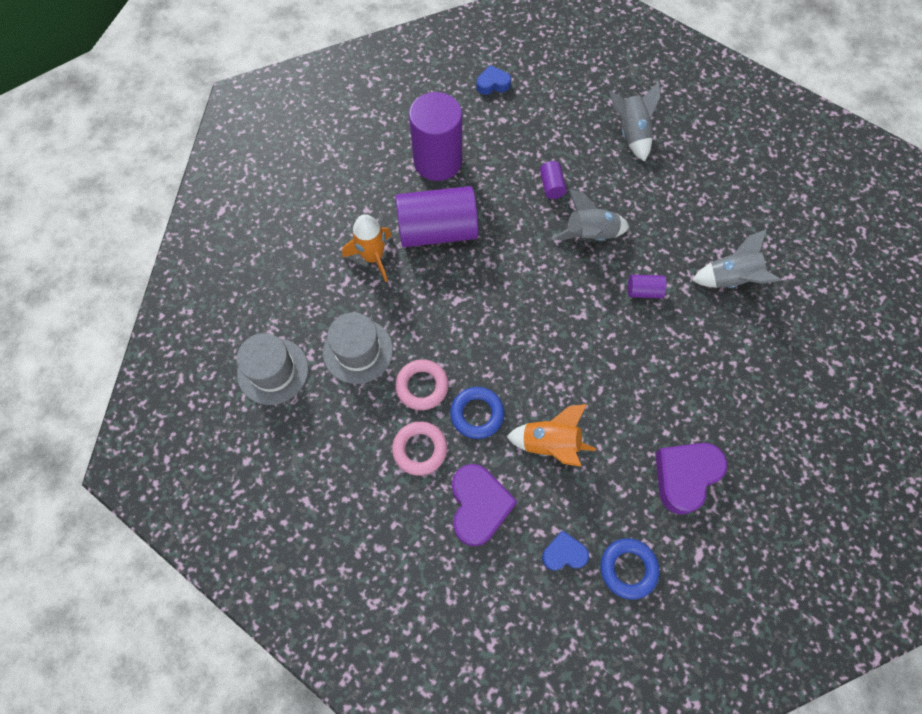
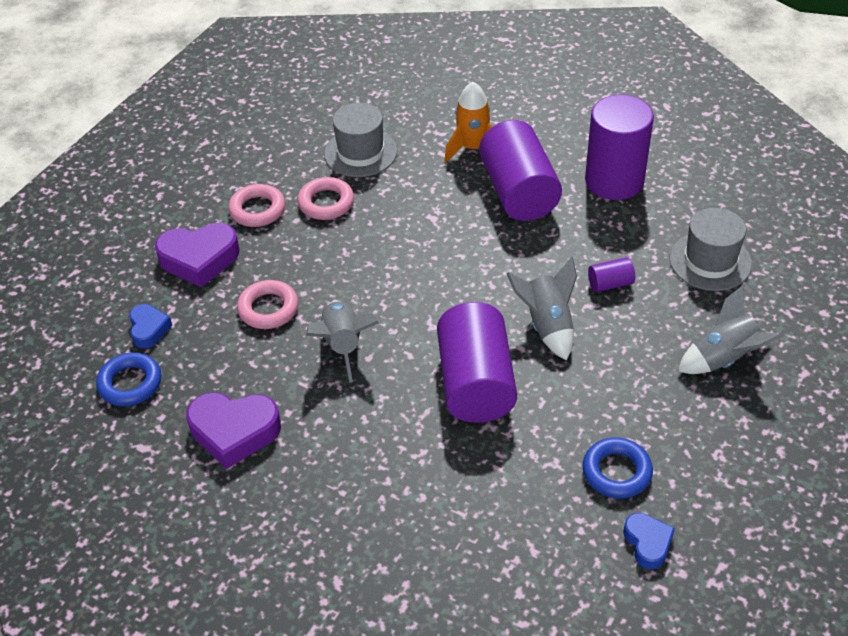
camera: 85 degrees right, 20 degrees down
grey hat [237,333,308,405] -> grey hat moved to [670,208,752,291]
blue ring [450,387,504,439] -> blue ring moved to [582,437,653,499]
blue heart [477,65,511,95] -> blue heart moved to [623,513,675,569]
orange rocket [506,404,596,467] -> pink ring [237,280,298,329]
purple cylinder [628,275,666,298] -> purple cylinder [437,302,517,423], size x2.34
purple heart [656,443,727,515] -> purple heart turned 150 degrees clockwise [186,392,281,469]
grey rocket [692,229,781,288] -> grey rocket moved to [306,301,379,383]

